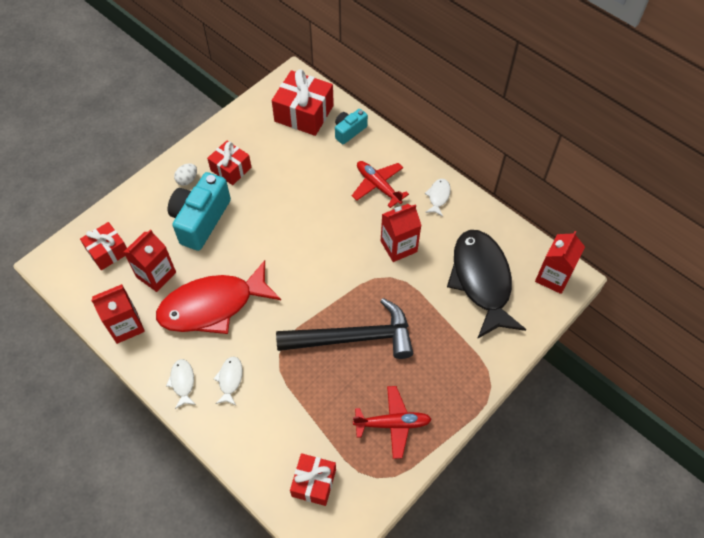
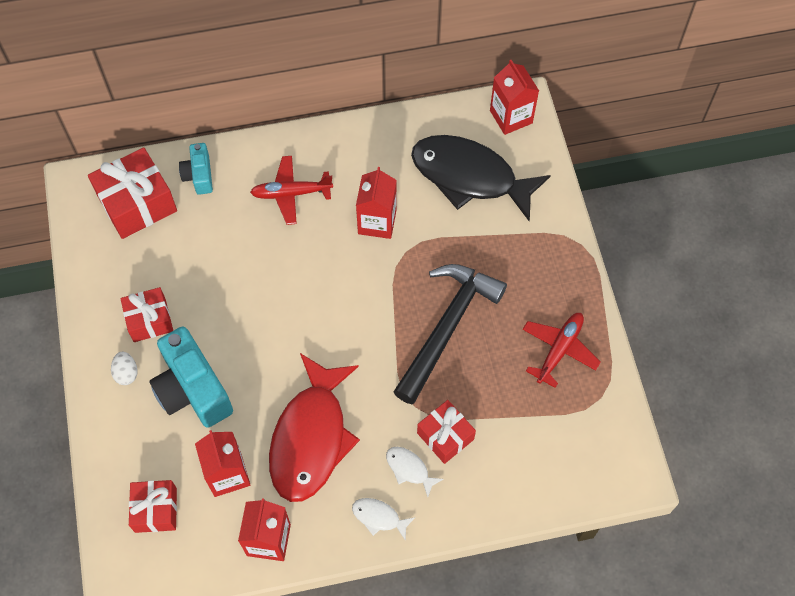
camera: 55 degrees left, 5 degrees up
red gift [290,453,336,506] -> red gift moved to [417,400,476,464]
white fish [425,179,451,217] -> none

